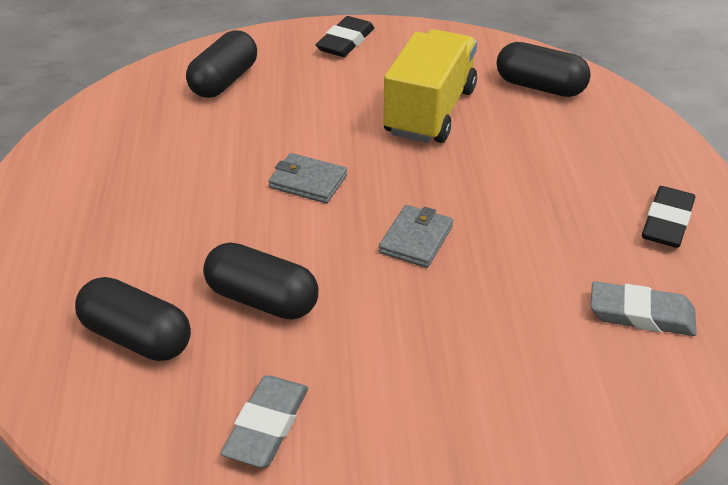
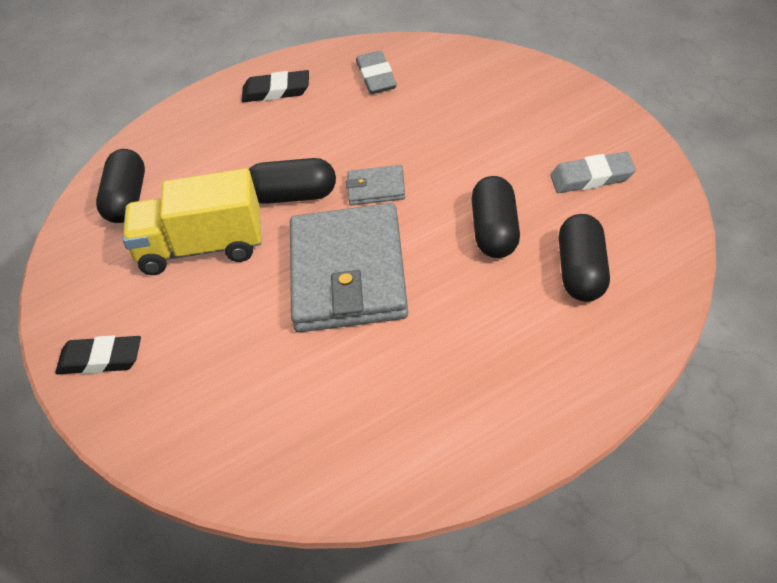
camera: 110 degrees left, 5 degrees up
black capsule [186,30,257,98] -> black capsule moved to [249,158,336,204]
grey wallet [269,153,347,203] -> grey wallet [290,203,408,332], size x2.38

